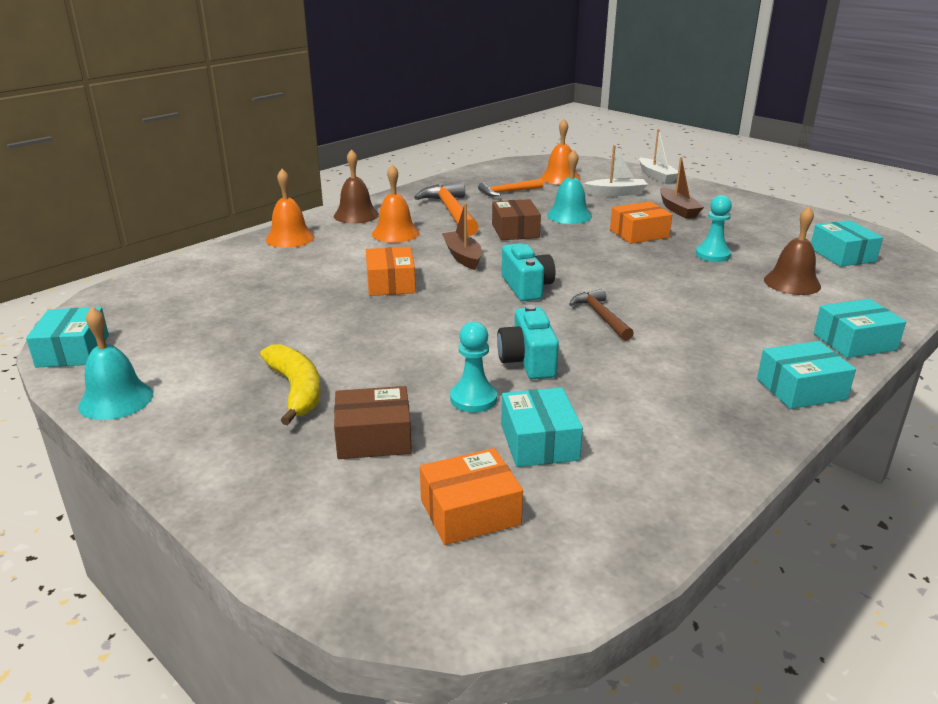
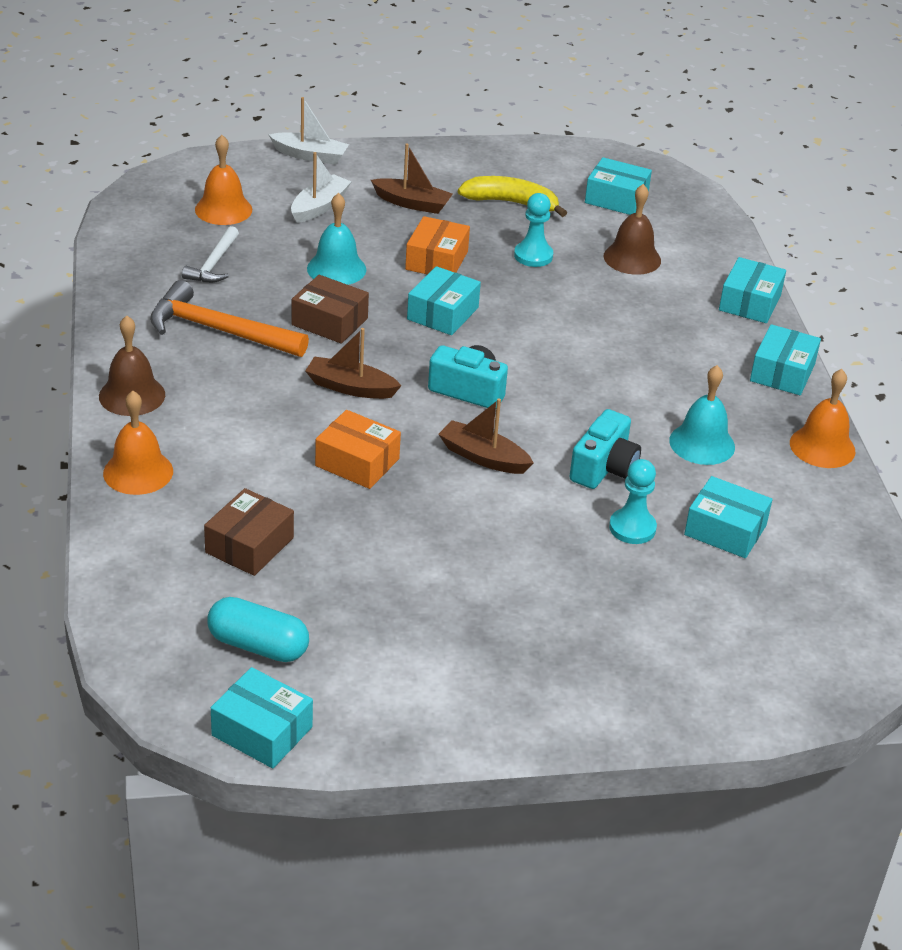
camera: 55 degrees left, 10 degrees up
turquoise bell [78,307,153,420] -> turquoise bell moved to [669,365,735,465]
yellow banana [260,344,321,425] -> yellow banana moved to [458,176,567,217]
brown box [334,386,412,459] -> brown box moved to [204,488,294,576]
orange bell [372,164,419,243] -> orange bell moved to [790,369,855,468]
orange box [420,448,523,545] -> none
orange hammer [478,179,544,196] -> white hammer [182,226,239,283]
turquoise camera [497,305,559,379] -> turquoise camera turned 90 degrees counterclockwise [569,409,641,489]
brown hammer [569,289,634,341] -> none
none -> turquoise capsule [207,597,309,662]
none -> turquoise box [407,266,481,335]
none -> brown boat [438,398,534,474]

